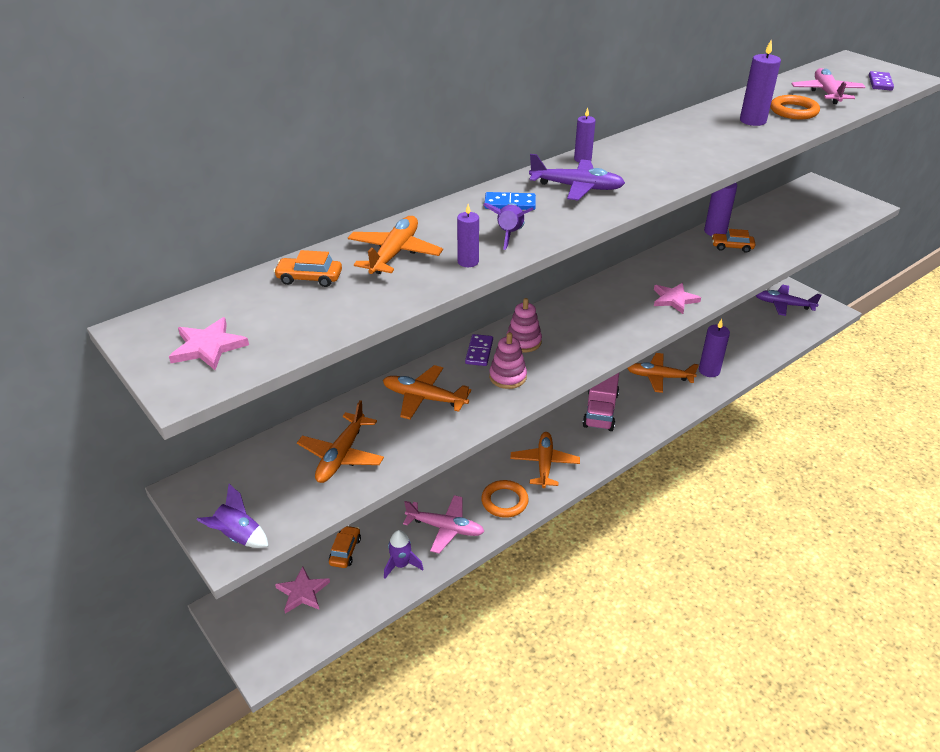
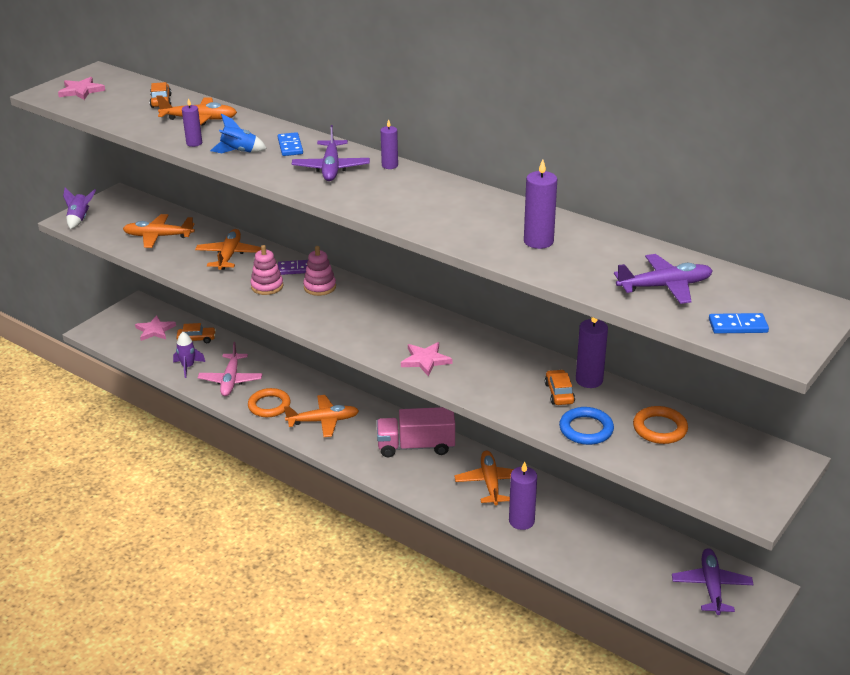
camera: 75 degrees right, 5 degrees down
purple rocket [483,203,534,250] -> blue rocket [210,114,267,153]
orange ring [770,95,820,119] -> orange ring moved to [633,406,688,444]
pink plane [792,68,866,104] -> purple plane [614,254,713,304]
purple domino [869,71,894,91] -> blue domino [709,313,769,334]
none -> blue ring [559,407,614,445]

